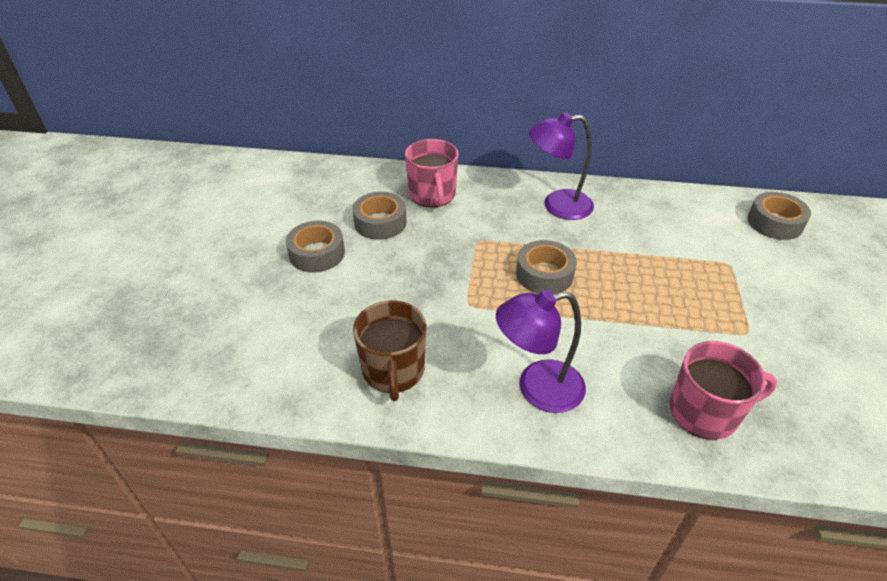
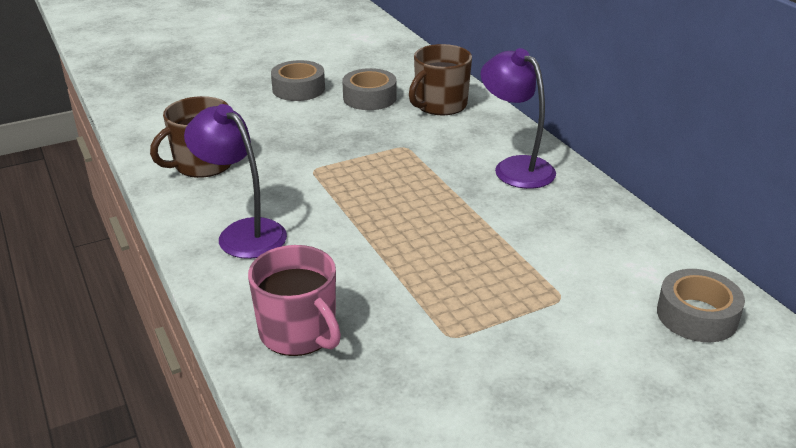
camera: 55 degrees right, 10 degrees down
pink mug [405,139,459,207] -> brown mug [409,44,472,116]
grey tape [516,240,577,294] -> none

